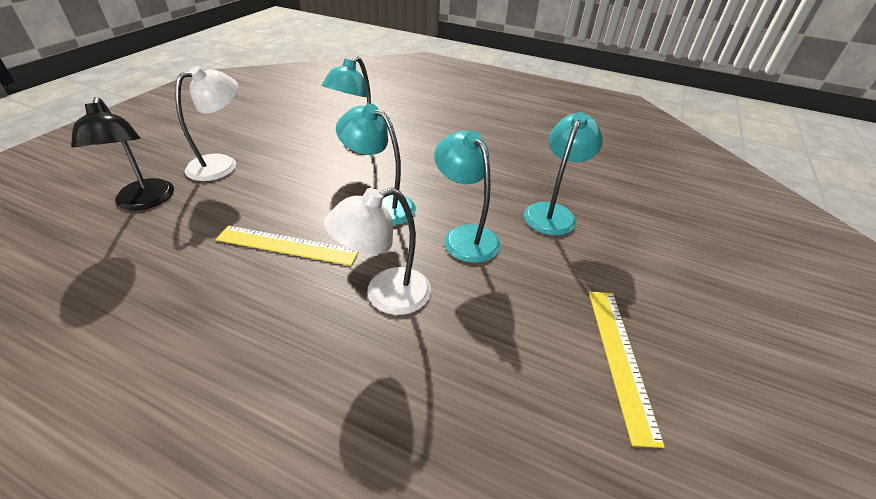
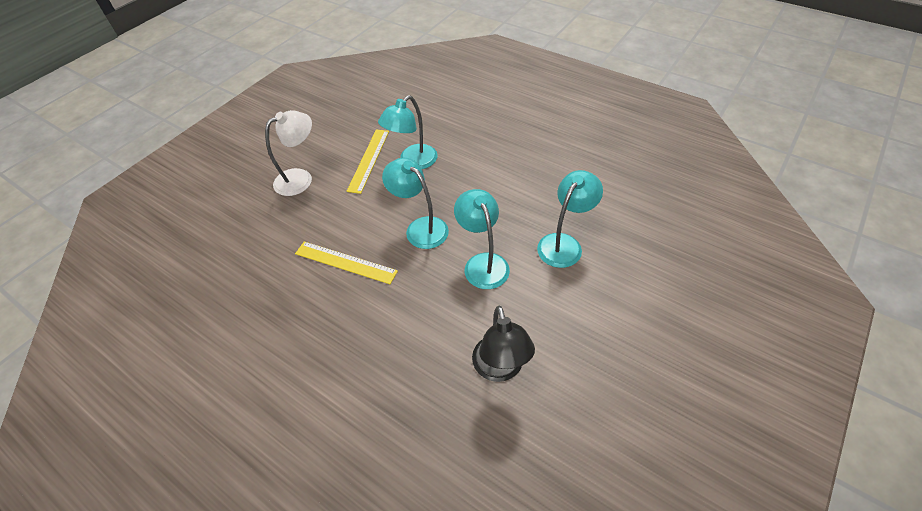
camera: 15 degrees right, 10 degrees up
black lamp [71,97,174,210] -> black lamp moved to [472,306,535,382]
white lamp [324,187,431,315] -> none
yellow ruler [589,292,665,448] -> yellow ruler moved to [347,129,389,194]

